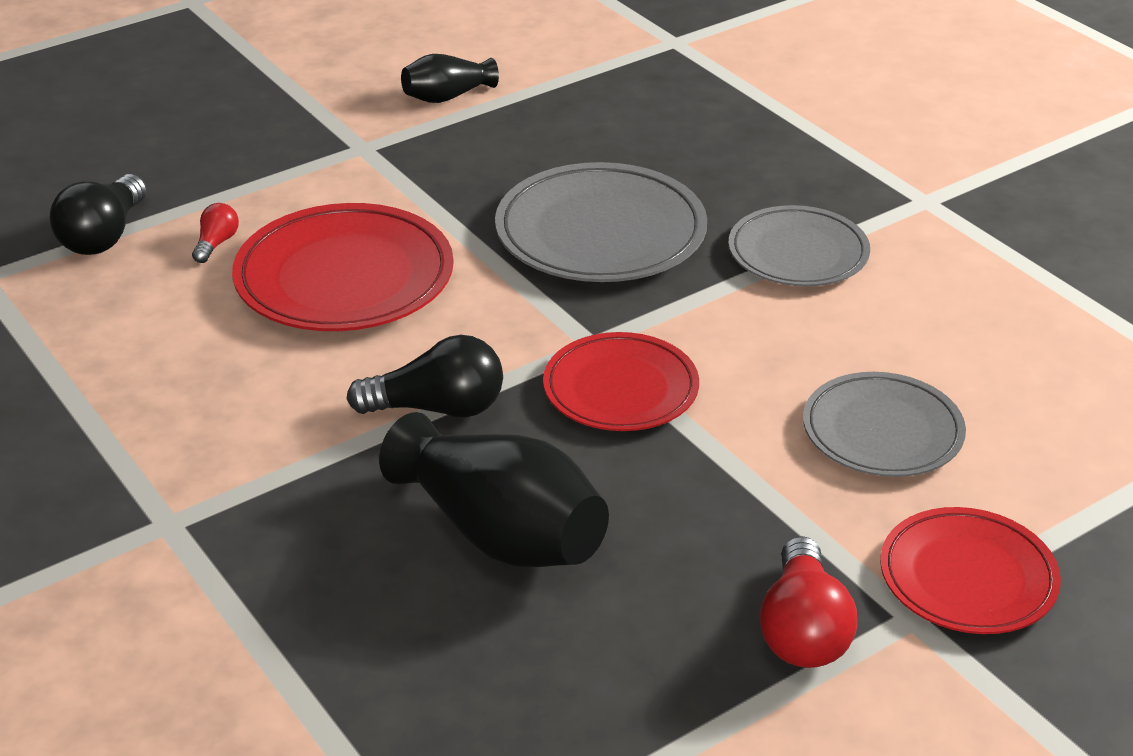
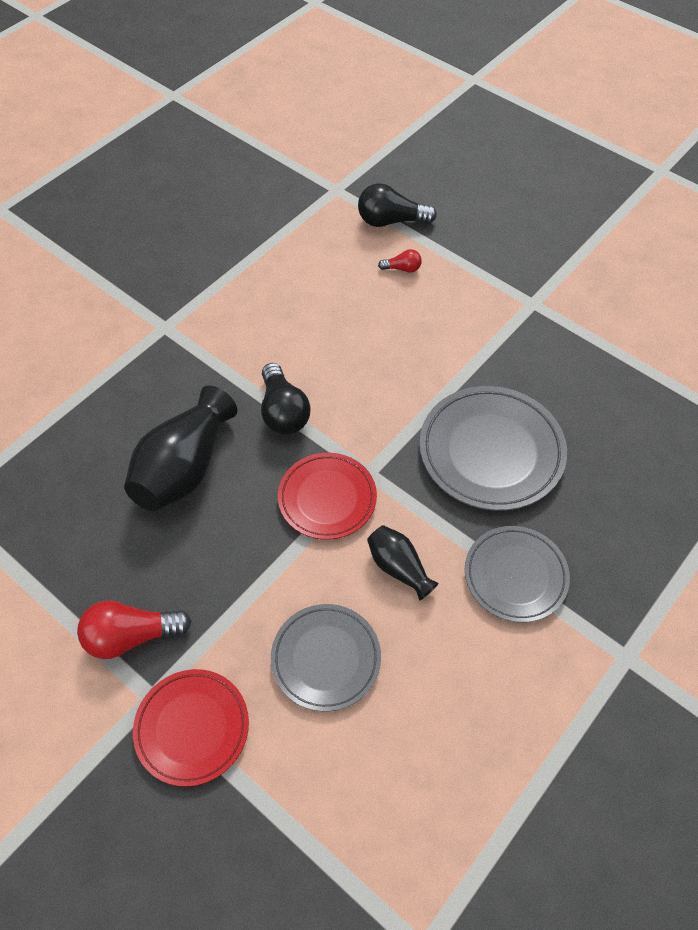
camera: 75 degrees right, 20 degrees up
red plate [232,203,454,331] -> none
black vase [401,54,499,103] -> black vase moved to [367,525,439,601]

